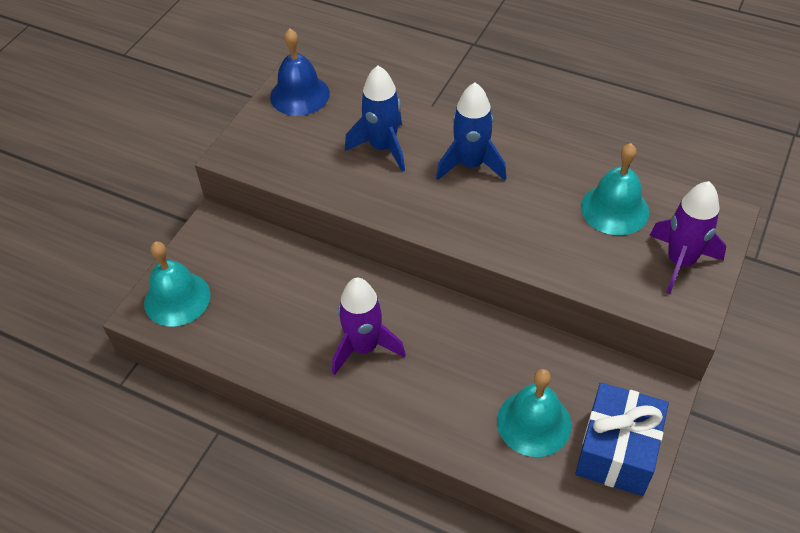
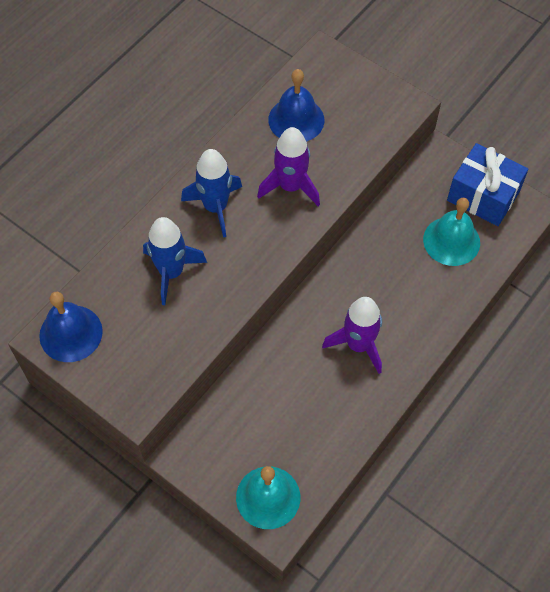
camera: 80 degrees left, 10 degrees up
turquoise bell [581,143,649,235] -> blue bell [268,69,324,142]
purple rocket [649,181,726,294] -> purple rocket moved to [257,127,320,206]

